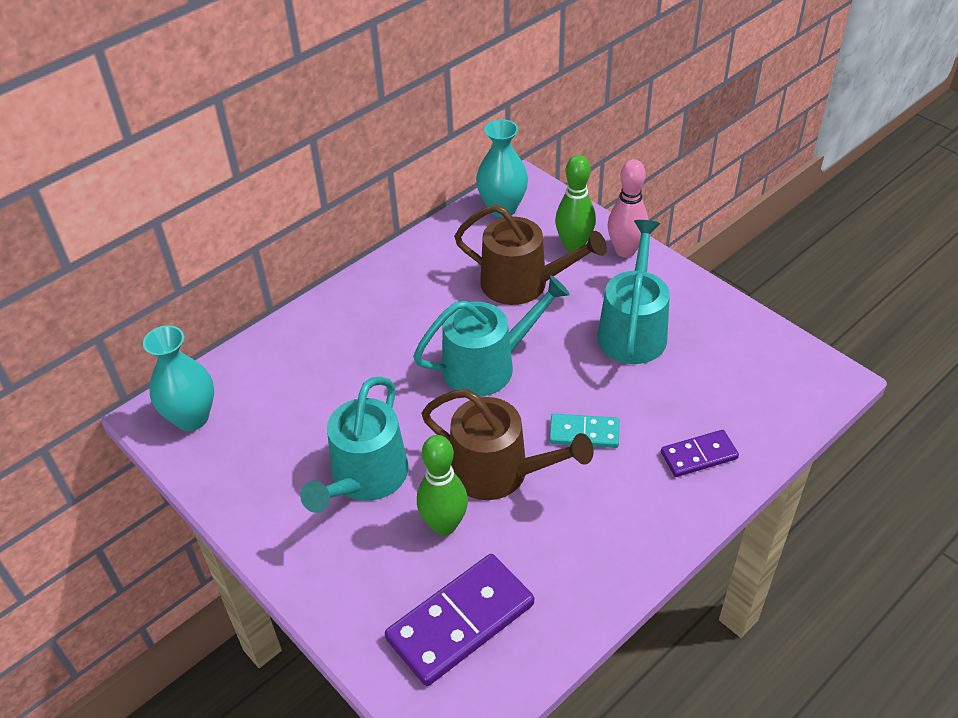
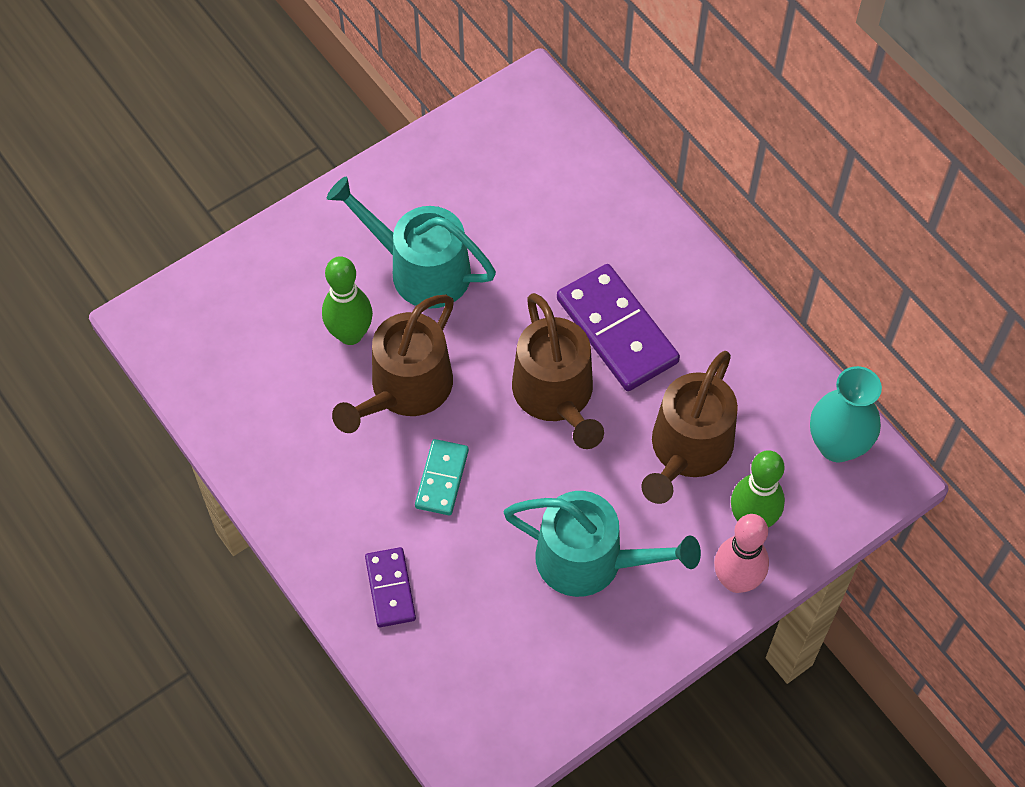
camera: 95 degrees right, 15 degrees up
turquoise vase [143,325,214,431] -> none
purple domino [385,554,534,686] -> purple domino moved to [557,264,680,391]
turquoise watering can [413,276,570,397] -> brown watering can [512,293,604,449]

